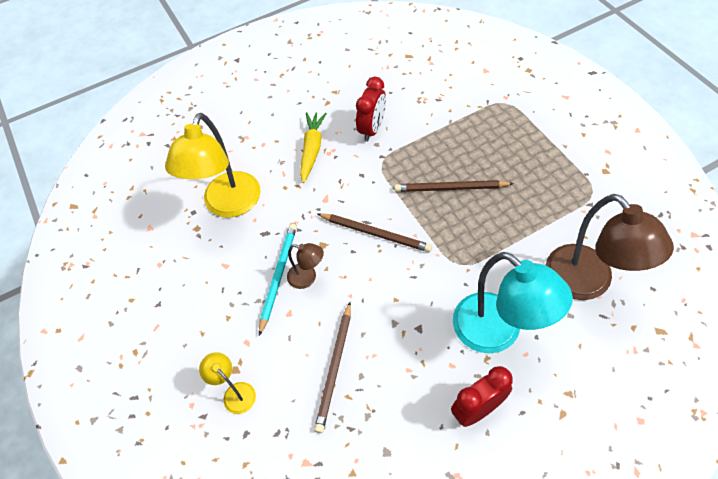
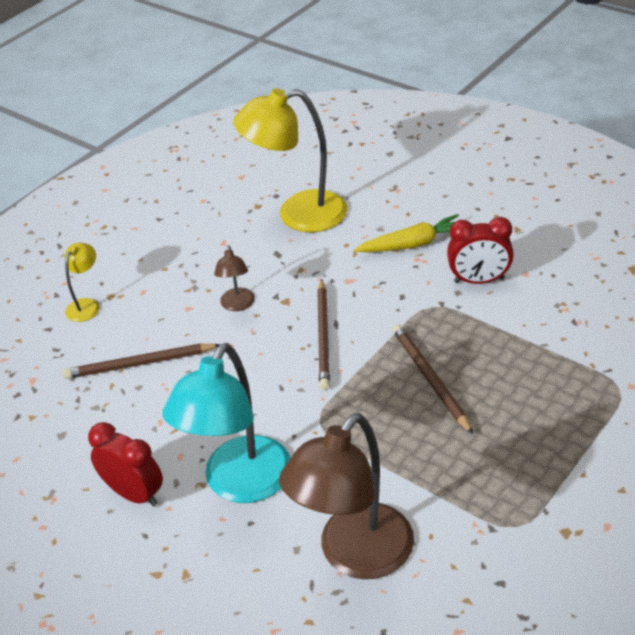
camera: 65 degrees right, 15 degrees down
turquoise pencil [259,224,297,336] -> none

